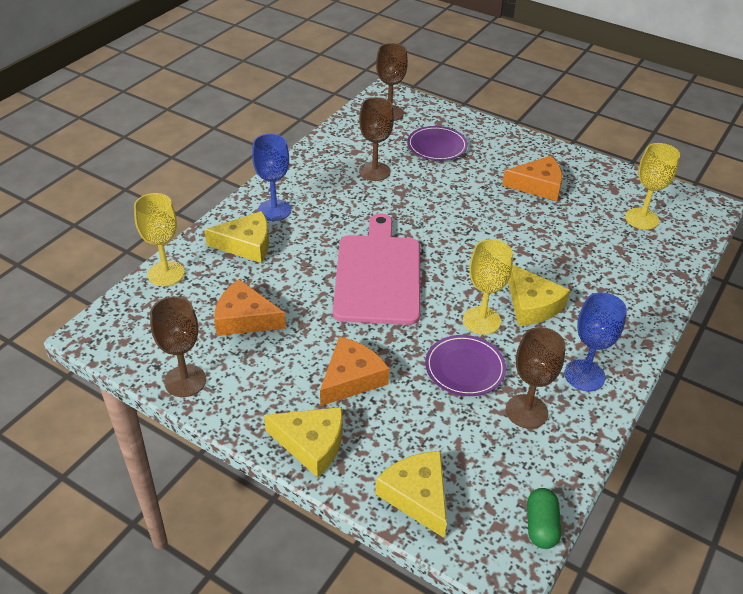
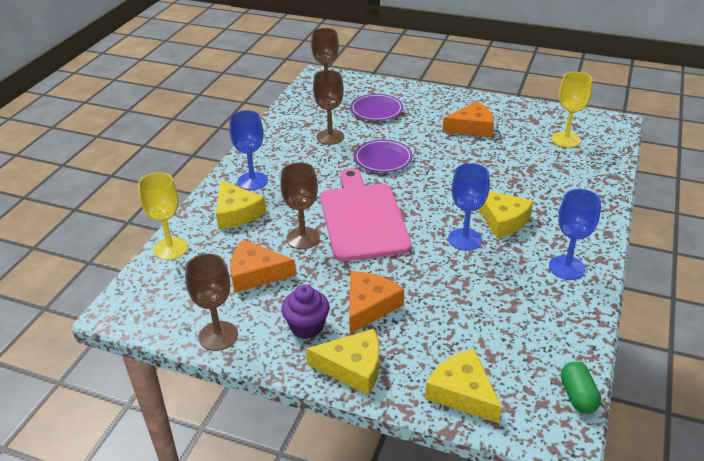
camera: 10 degrees left, 5 degrees down
yellow cheese [204,211,269,263] -> yellow cheese turned 75 degrees clockwise [216,180,266,229]
purple plate [425,335,506,396] -> purple plate moved to [354,139,413,172]
yellow goblet [463,239,513,335] -> blue goblet [448,163,490,251]
brown goblet [506,327,565,429] -> brown goblet moved to [280,162,320,249]
none -> purple cupcake [281,285,330,339]

